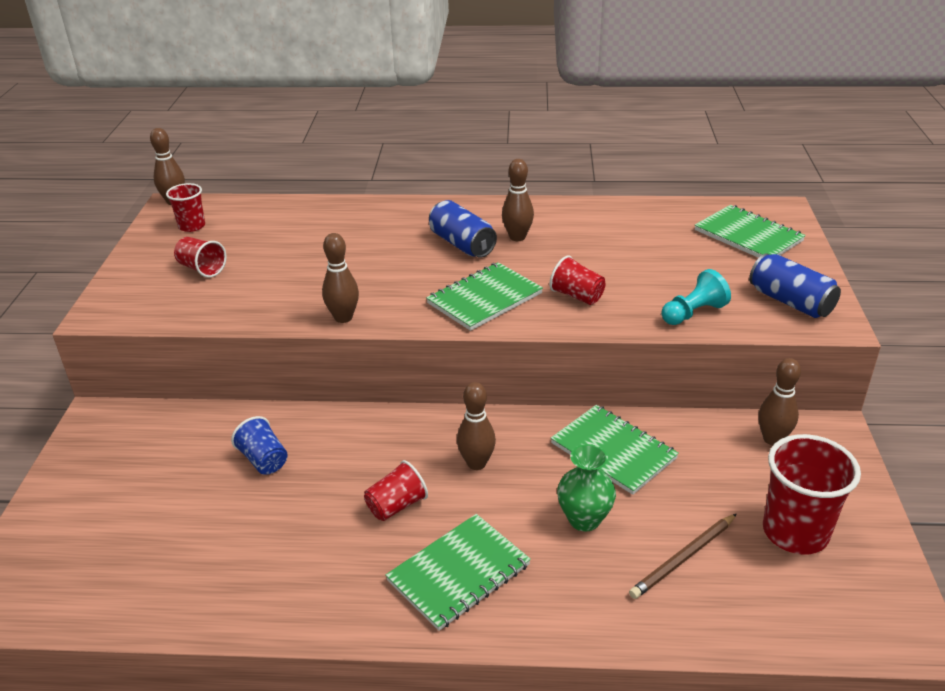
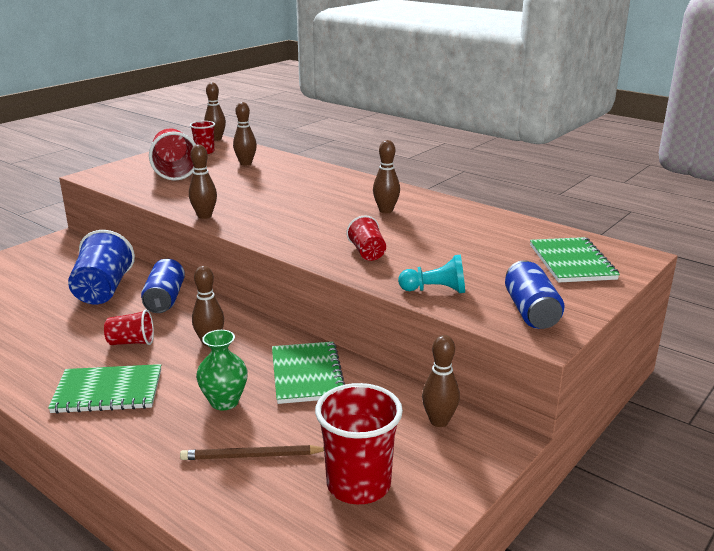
camera: 35 degrees right, 10 degrees down
red cup [174,237,227,278] -> red cup [149,128,196,181], size x1.78
blue cup [231,416,288,475] -> blue cup [68,230,135,304], size x1.78
green notebook [426,262,543,331] -> none
blue can [429,200,497,258] -> blue can moved to [141,259,185,313]
none -> brown bowling pin [233,102,257,165]

